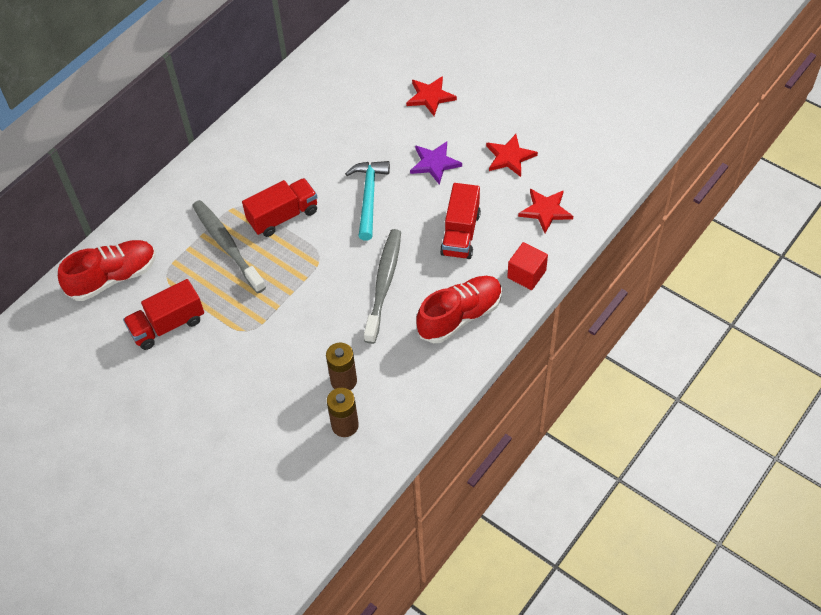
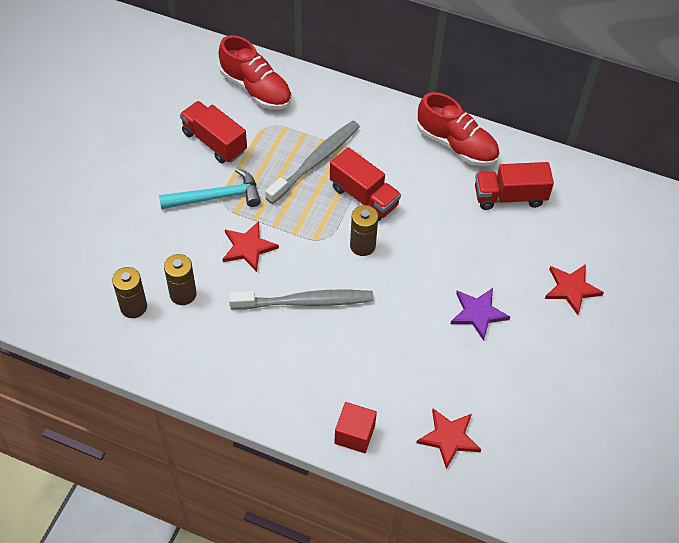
camera: 70 degrees right, 0 degrees up
turquoise hammer [345,161,390,241] -> turquoise hammer moved to [159,168,261,209]
red shoe [417,276,502,343] -> red shoe moved to [417,92,499,166]
red truck [440,183,481,259] -> red truck moved to [475,162,554,210]
red star [486,134,538,177] -> red star moved to [223,221,279,272]
none -> brown battery [350,205,378,256]

